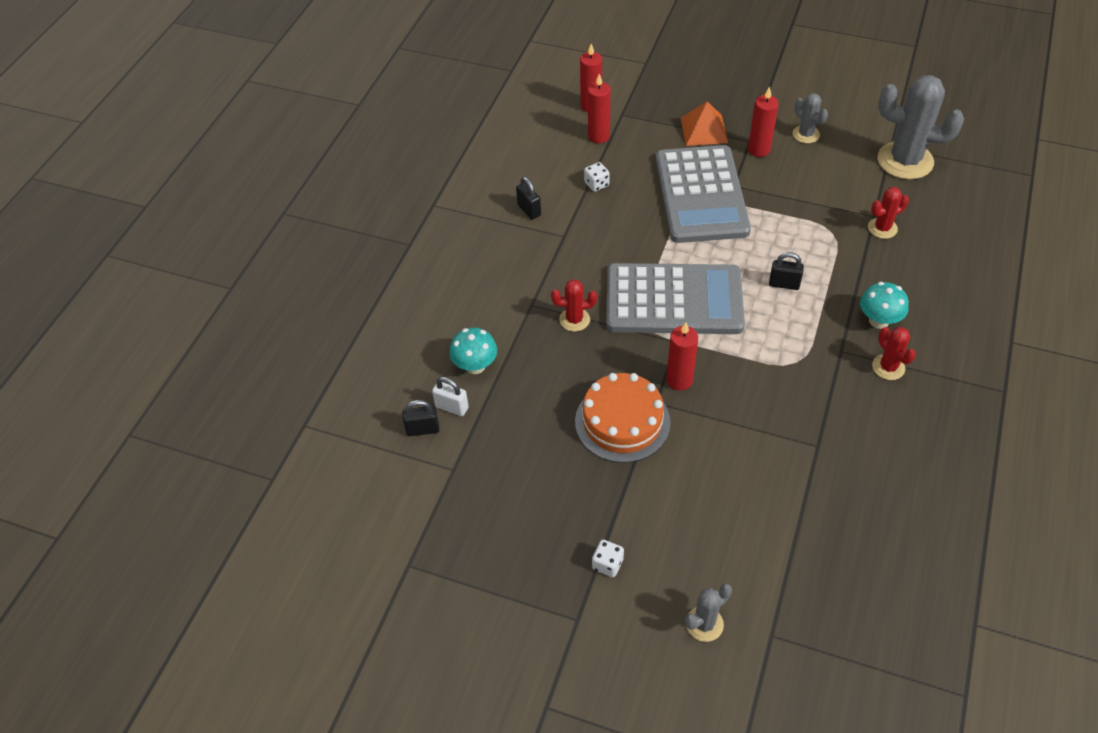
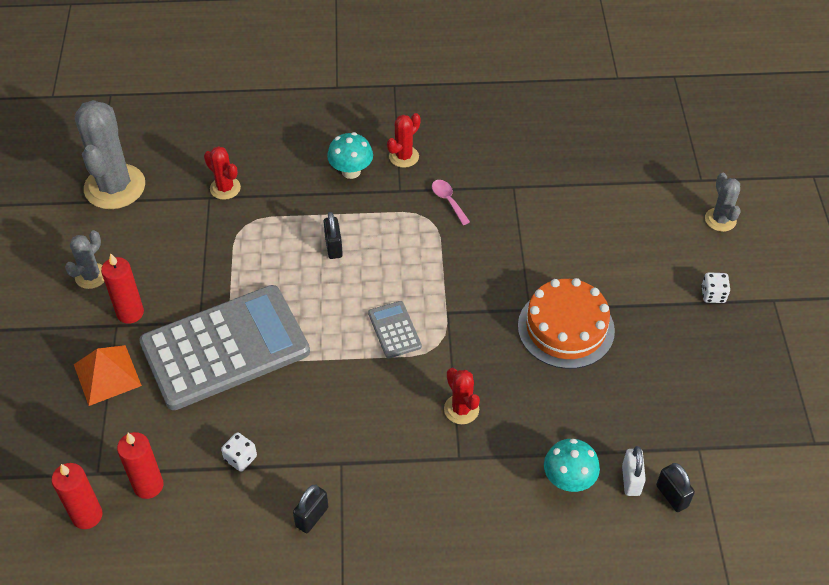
camera: 115 degrees left, 0 degrees up
grey calculator [606,263,745,334] -> grey calculator [368,301,422,358], size x0.41
red candle [666,322,698,391] -> none
grey cactus [685,583,732,642] -> grey cactus turned 45 degrees clockwise [705,173,741,232]
none -> pink spoon [432,180,470,225]

